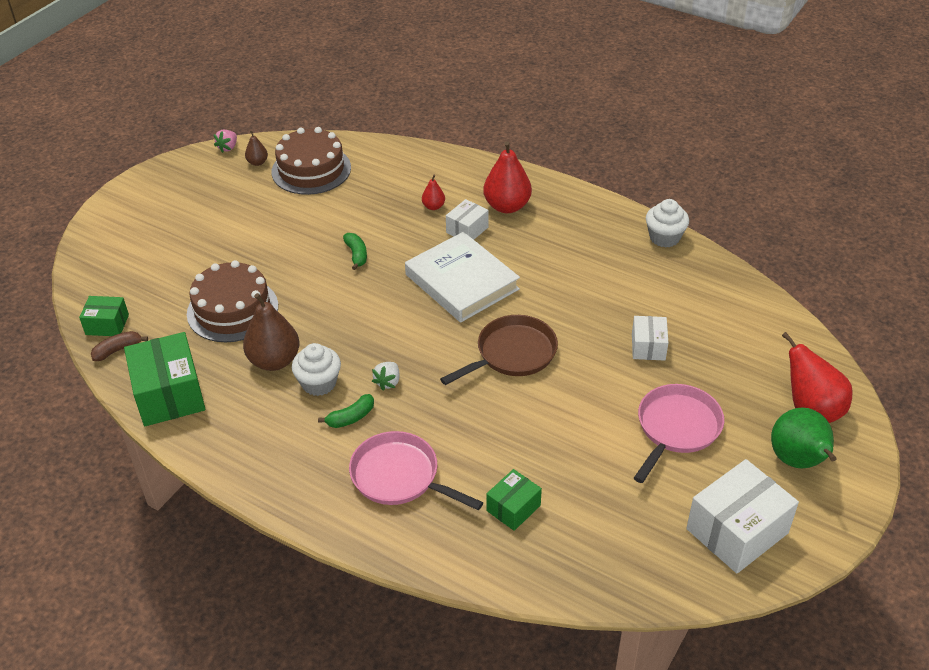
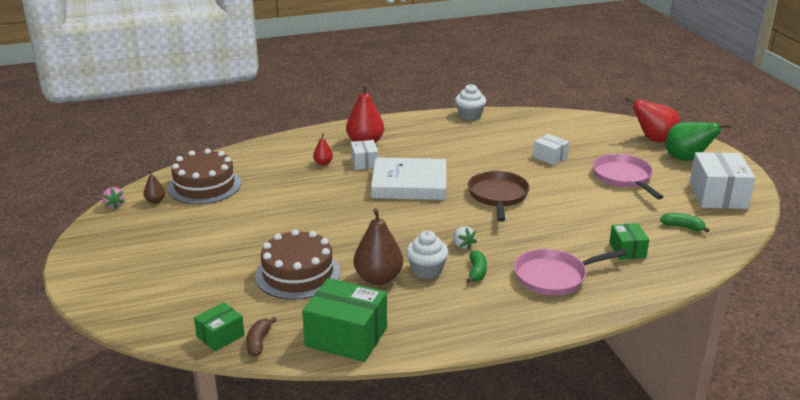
camera: 50 degrees left, 15 degrees down
green banana [343,233,367,270] -> green banana moved to [660,213,709,232]

